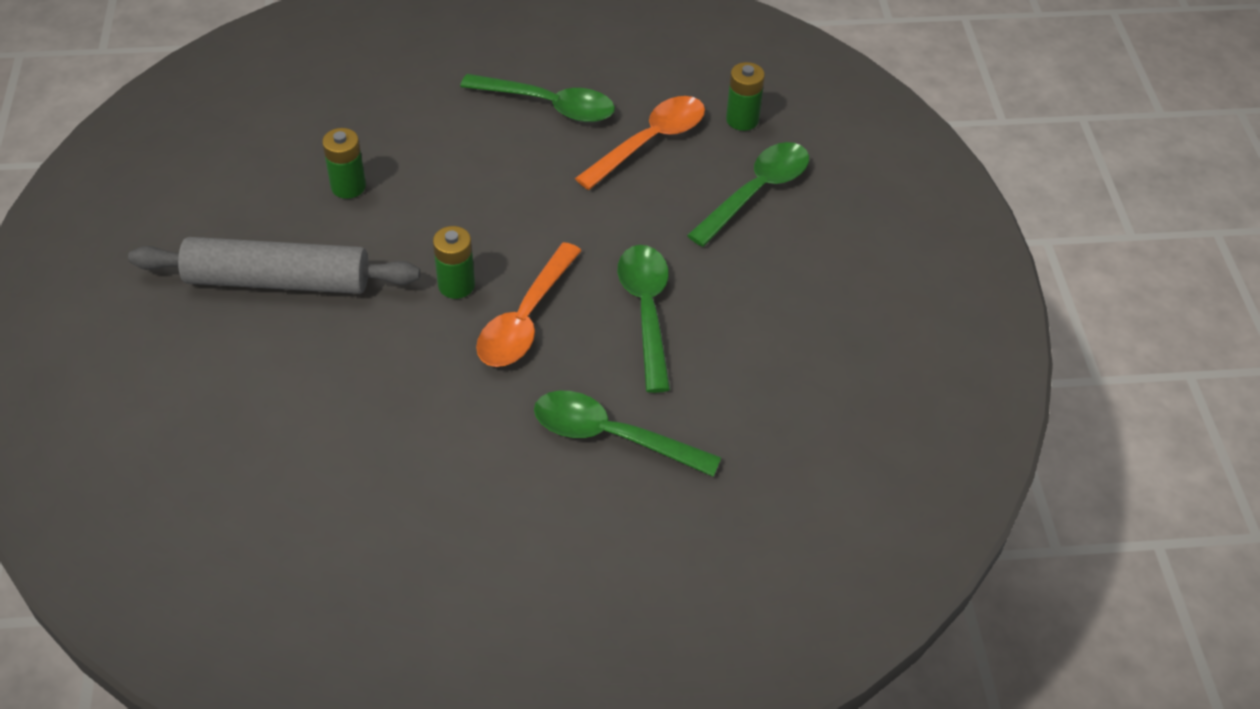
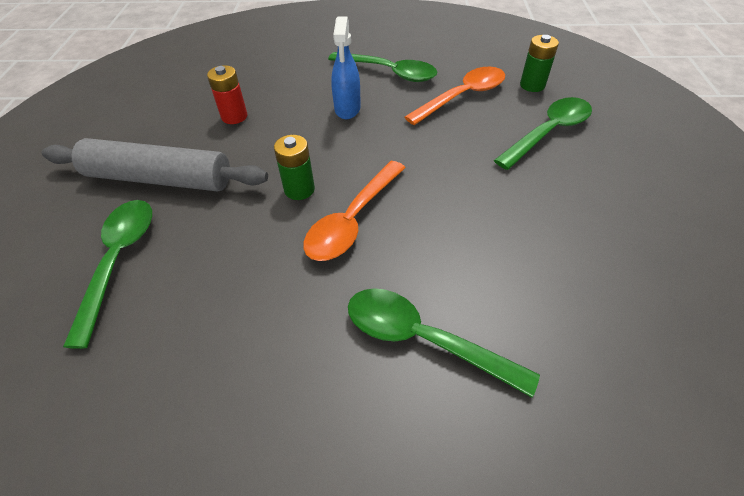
camera: 10 degrees right, 0 degrees up
green battery [322,128,366,199] -> red battery [207,65,248,124]
green spoon [618,245,670,393] -> green spoon moved to [63,200,152,349]
none -> blue spray bottle [331,16,361,119]

